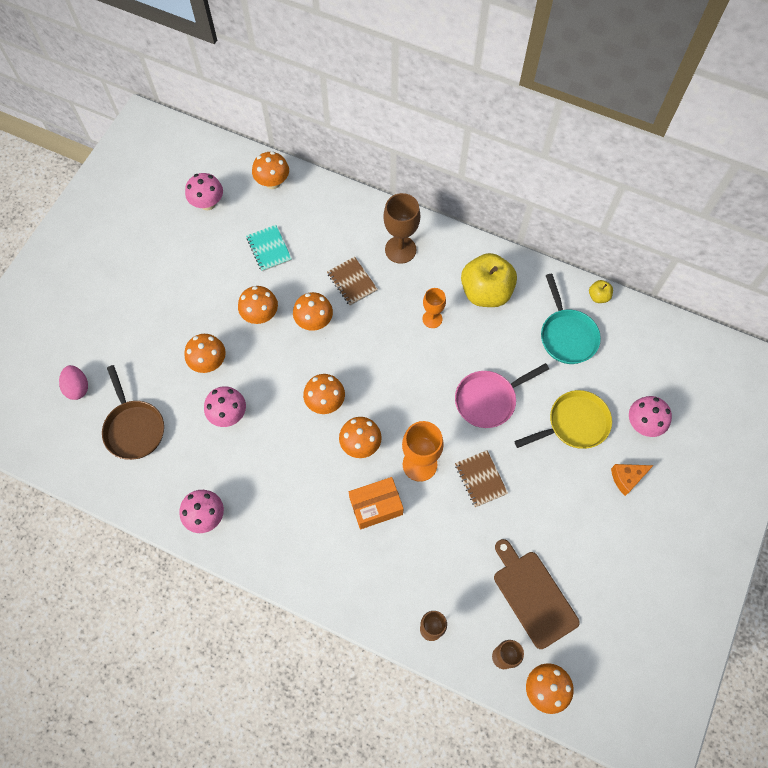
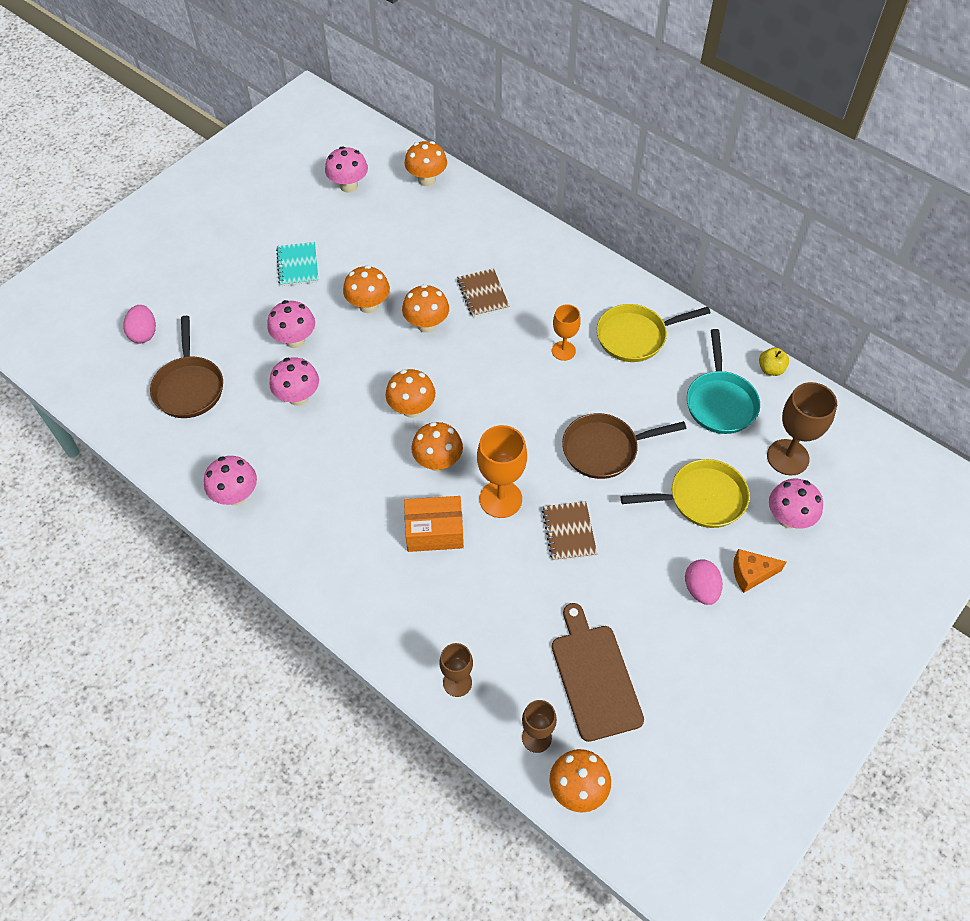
camera: 15 degrees right, 10 degrees down
orange mushroom [184,334,226,373] -> pink mushroom [267,300,315,348]
turquoise notebook [246,225,292,271] -> turquoise notebook moved to [276,242,319,286]
brown goblet [383,193,420,264] -> brown goblet moved to [767,382,837,475]
pink pan [455,363,549,428] -> brown pan [562,413,686,479]
yellow apple [461,253,517,307] -> yellow pan [597,304,711,362]
none -> pink egg [685,559,723,605]

